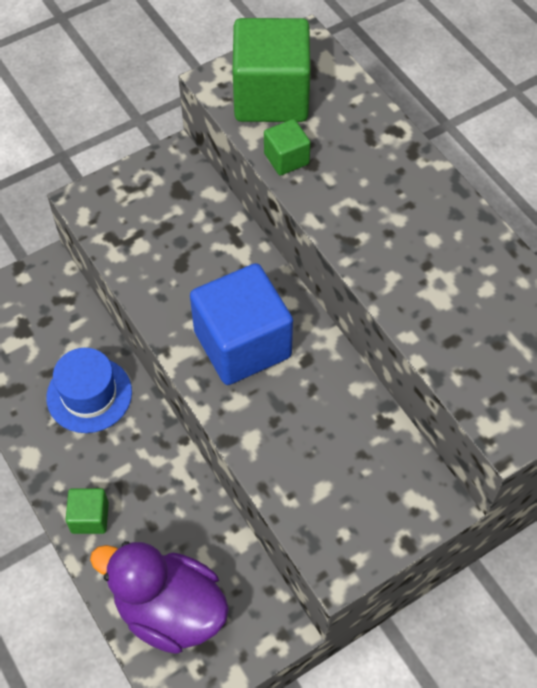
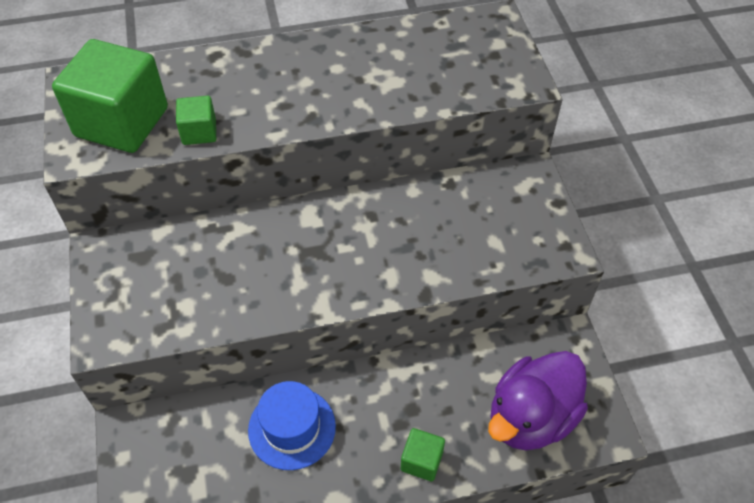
camera: 70 degrees left, 5 degrees down
blue cube [190,263,293,385] -> none

